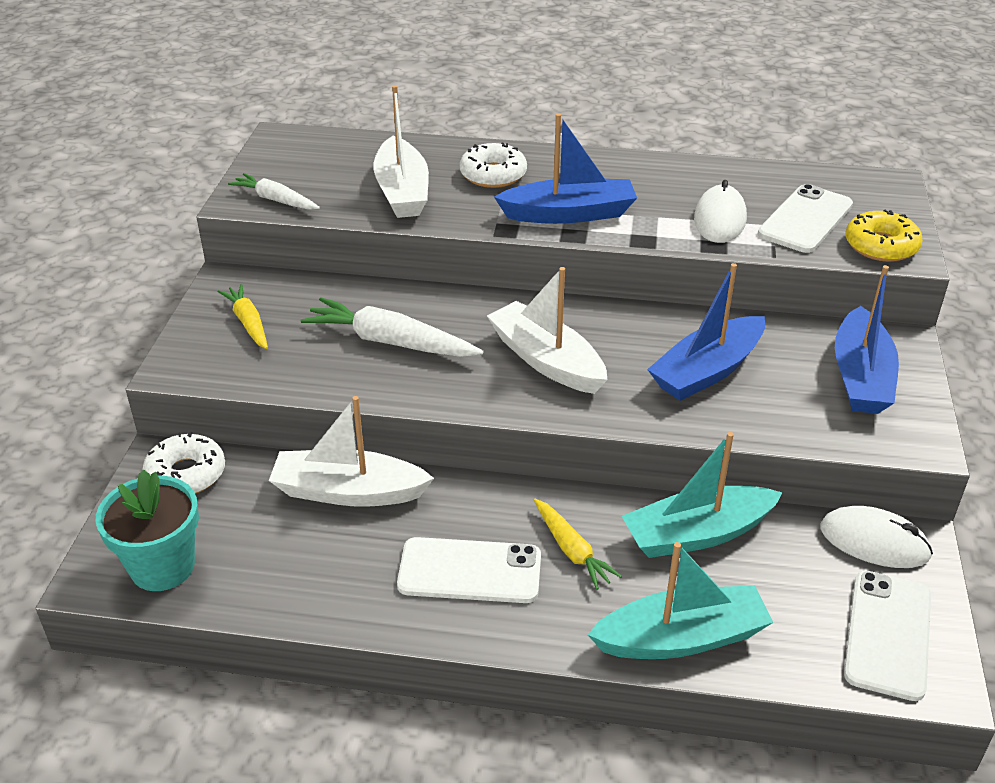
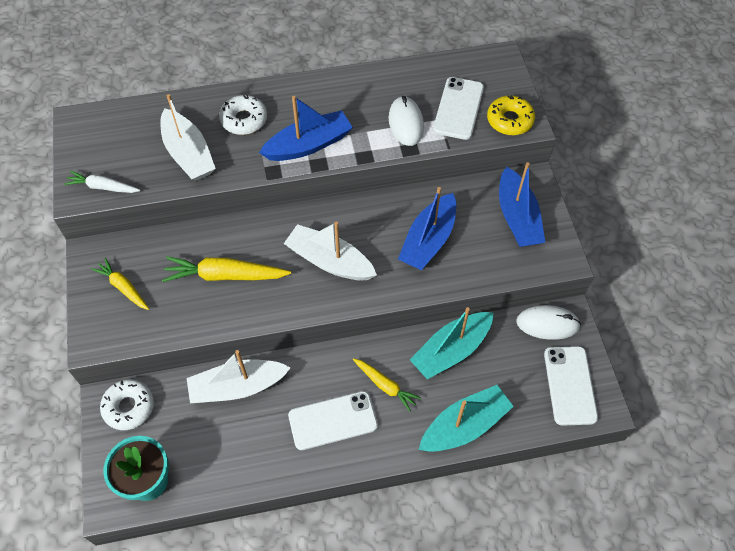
camera: 20 degrees left, 20 degrees up
white carrot [301,297,484,357] -> yellow carrot [162,256,291,282]

